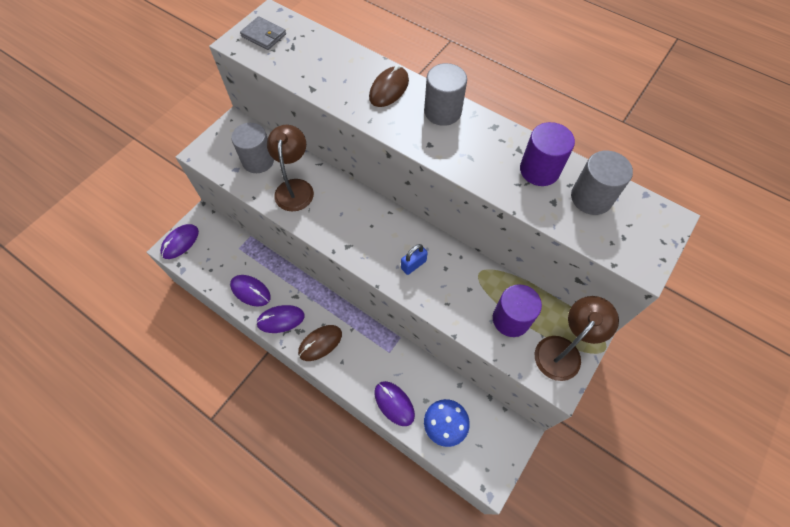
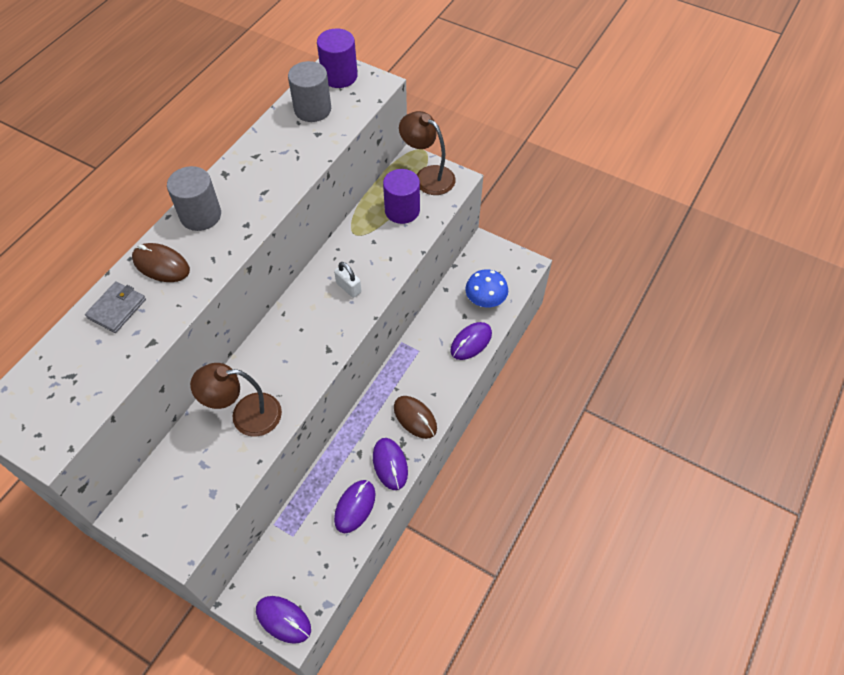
camera: 95 degrees left, 5 degrees down
grey cylinder [231,123,274,173] -> none
grey wallet [240,16,286,50] -> grey wallet moved to [85,281,146,333]
blue padlock [401,244,428,275] -> white padlock [334,262,361,298]
purple cylinder [520,122,575,186] -> purple cylinder moved to [317,29,358,88]

